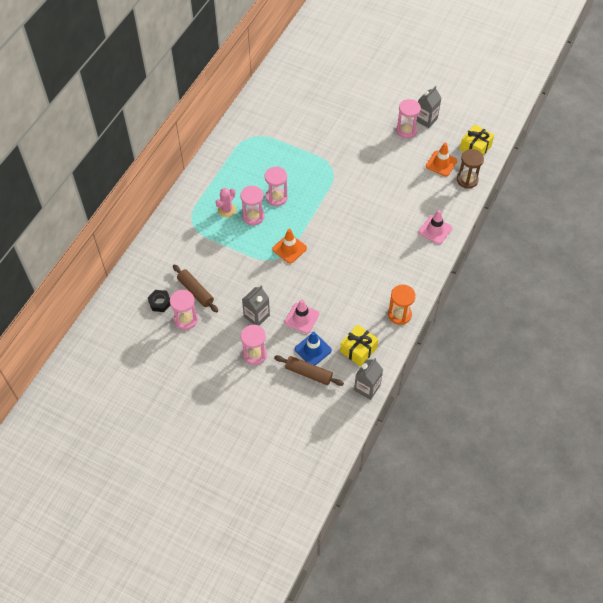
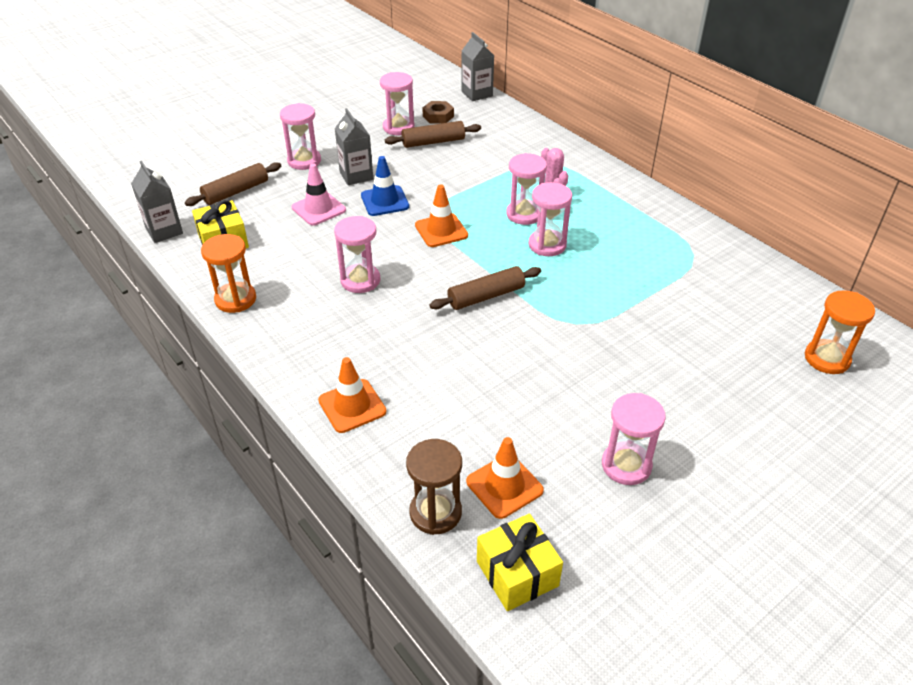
camera: 115 degrees right, 15 degrees down
black nut [148,290,170,312] -> brown nut [423,101,454,124]
blue traffic cone [295,332,332,366] -> blue traffic cone moved to [361,156,409,216]
grey carton [416,86,441,128] -> grey carton moved to [461,32,494,101]
pink traffic cone [419,210,452,244] -> orange traffic cone [318,357,386,433]
none -> pink hourglass [334,216,380,293]
none -> brown rolling pin [429,266,541,310]
none -> orange hourglass [805,290,875,374]

